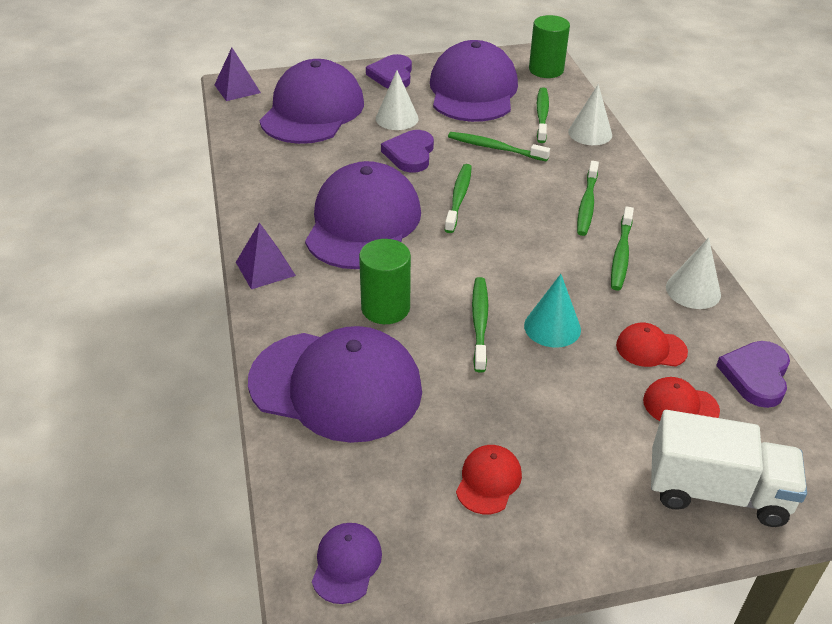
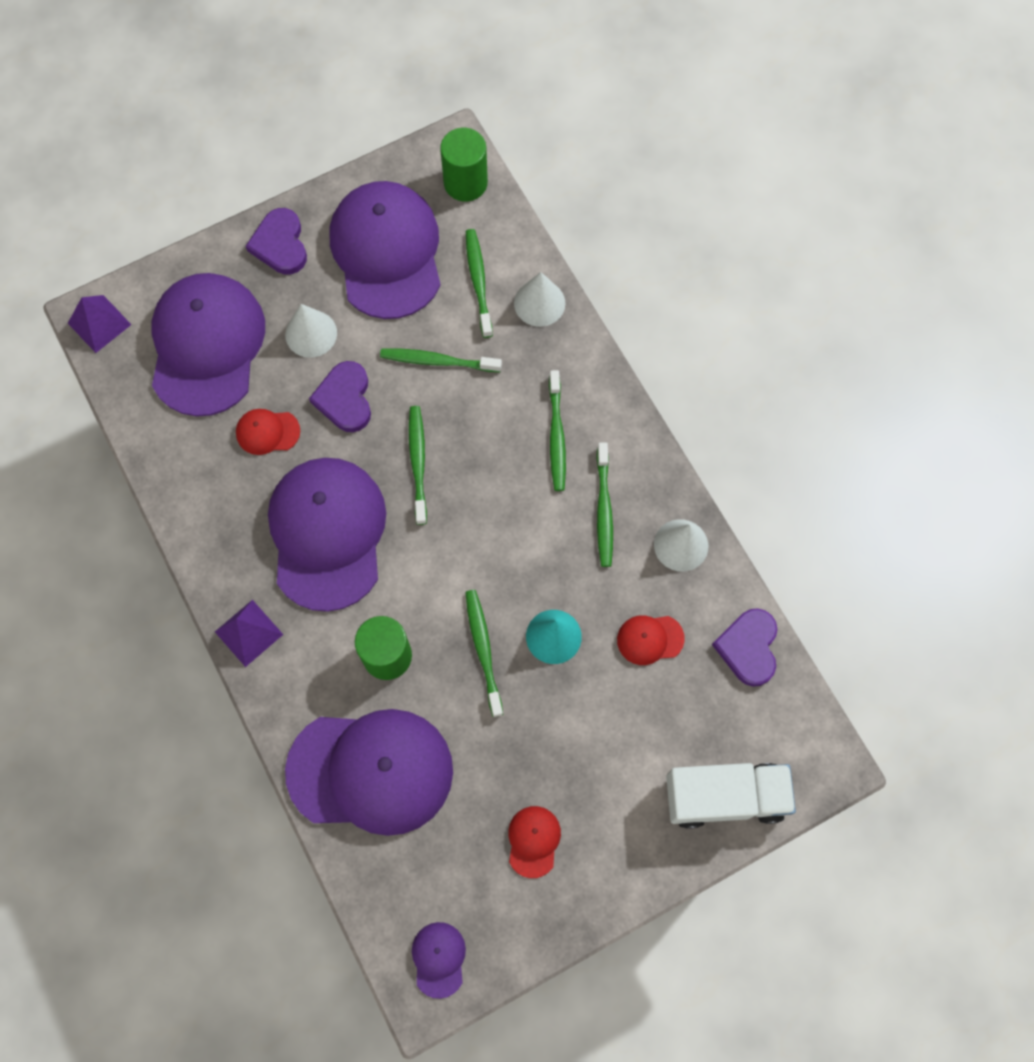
camera: 15 degrees left, 30 degrees up
red cap [643,377,720,421] -> red cap moved to [236,409,300,455]

